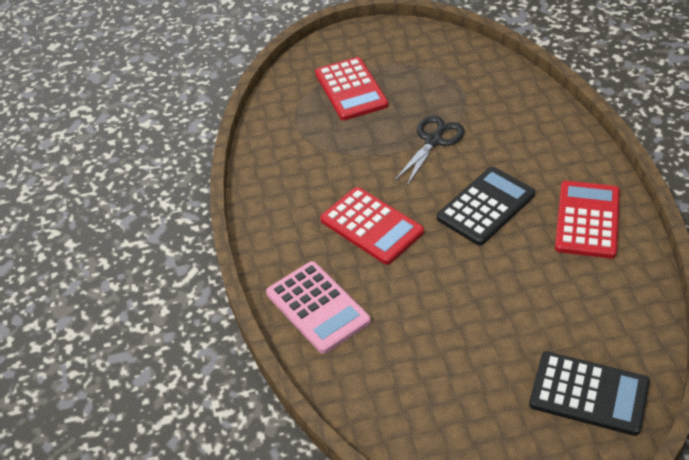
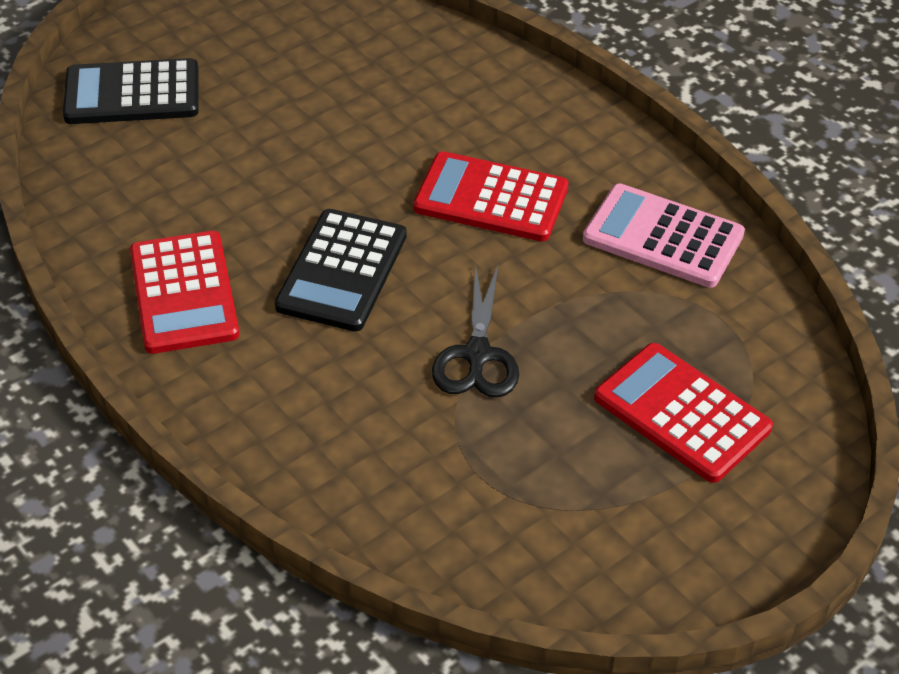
camera: 150 degrees right, 0 degrees up
pink calculator [266,261,371,354] -> pink calculator moved to [583,183,745,288]

